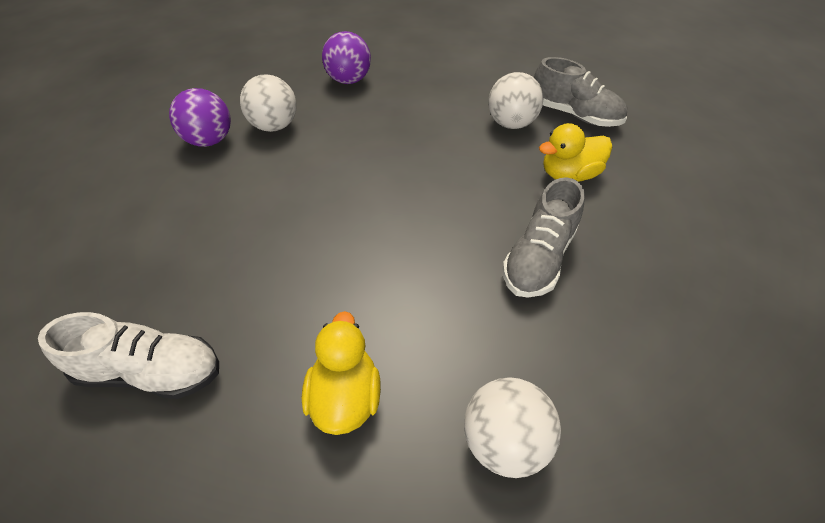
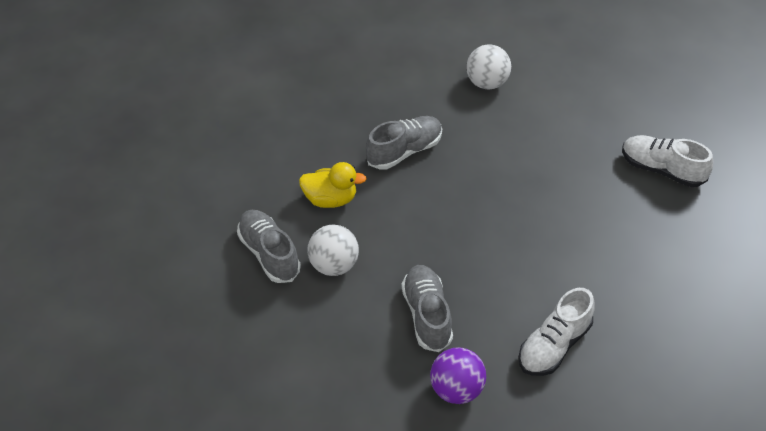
camera: 155 degrees left, 0 degrees up
purple ball [169,88,231,147] -> none
white ball [240,74,297,132] -> white shoe [519,288,595,376]
yellow duck [302,311,381,435] -> none
none -> grey shoe [402,265,453,352]

